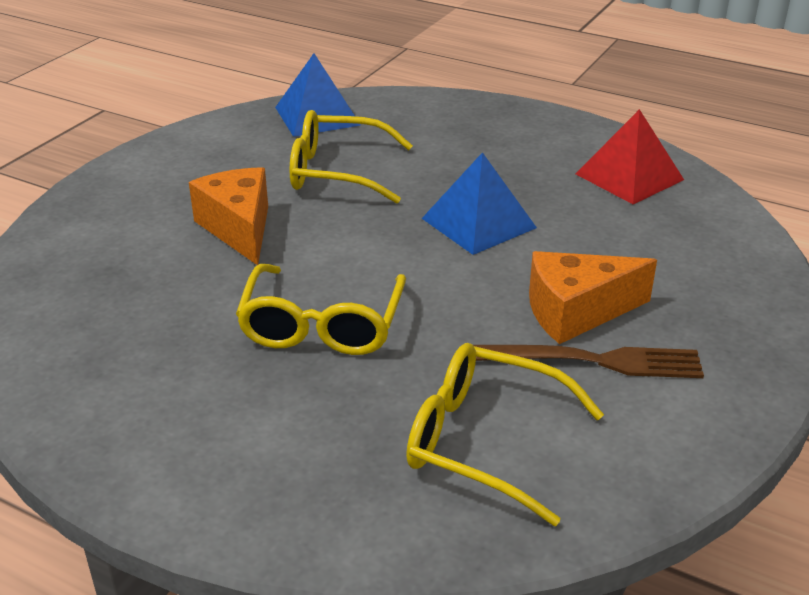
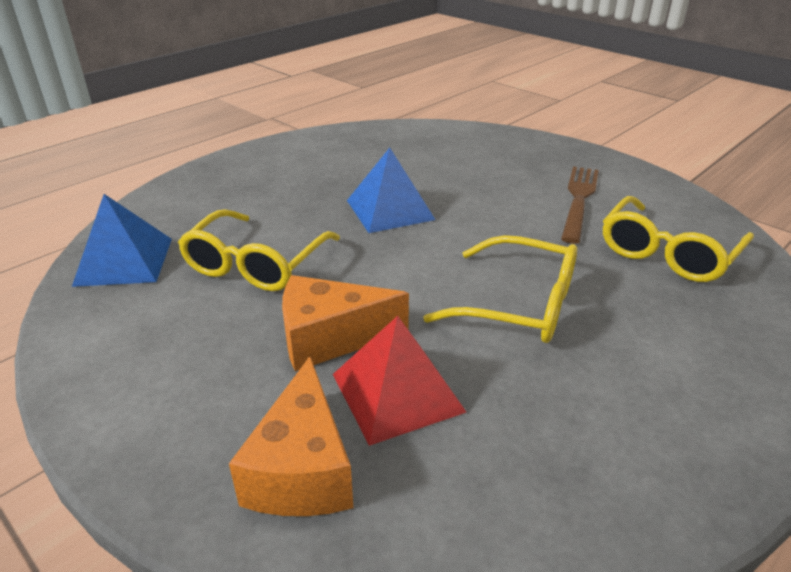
camera: 75 degrees left, 0 degrees up
orange cheese [529,251,657,344] -> orange cheese moved to [229,356,353,516]
red pyramid [575,109,684,204] -> red pyramid moved to [333,316,466,446]

